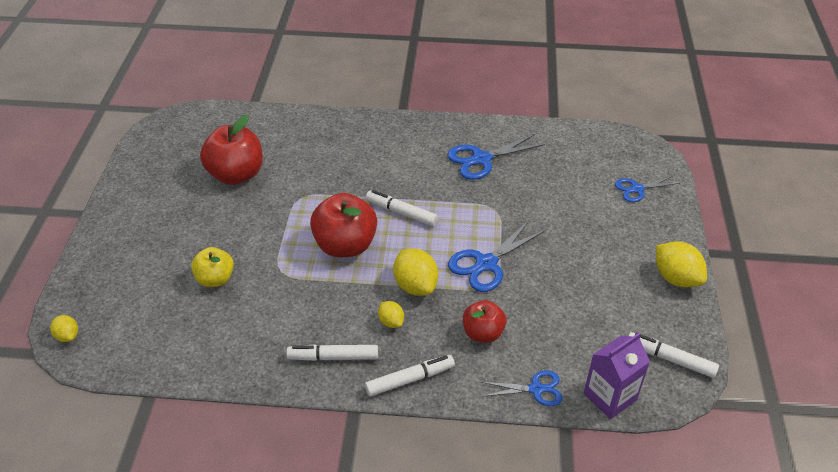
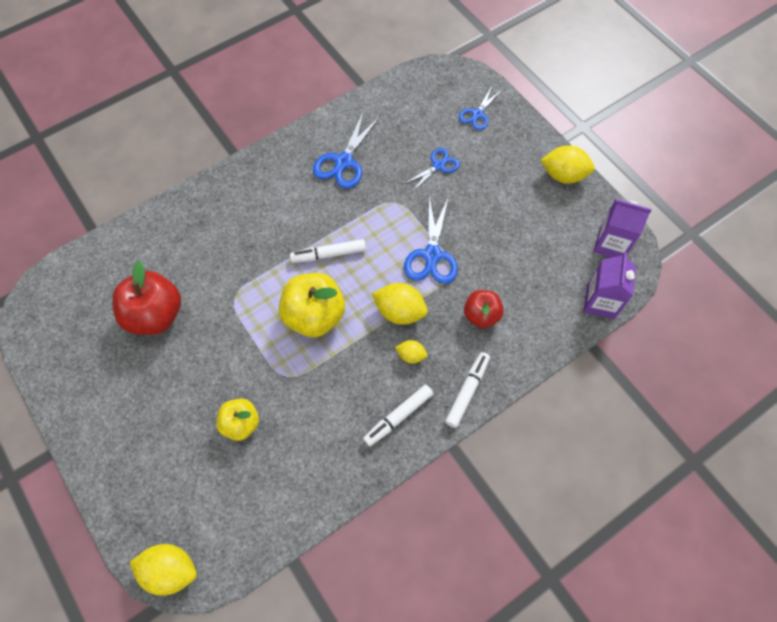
camera: 40 degrees left, 20 degrees up
yellow lemon [50,315,78,342] -> yellow lemon [129,544,197,596], size x1.80
red apple [310,193,377,257] -> yellow apple [279,273,345,337]
blue scissors [481,370,562,406] -> blue scissors moved to [404,148,460,192]
white marker [628,332,719,378] -> purple carton [594,199,652,257]

